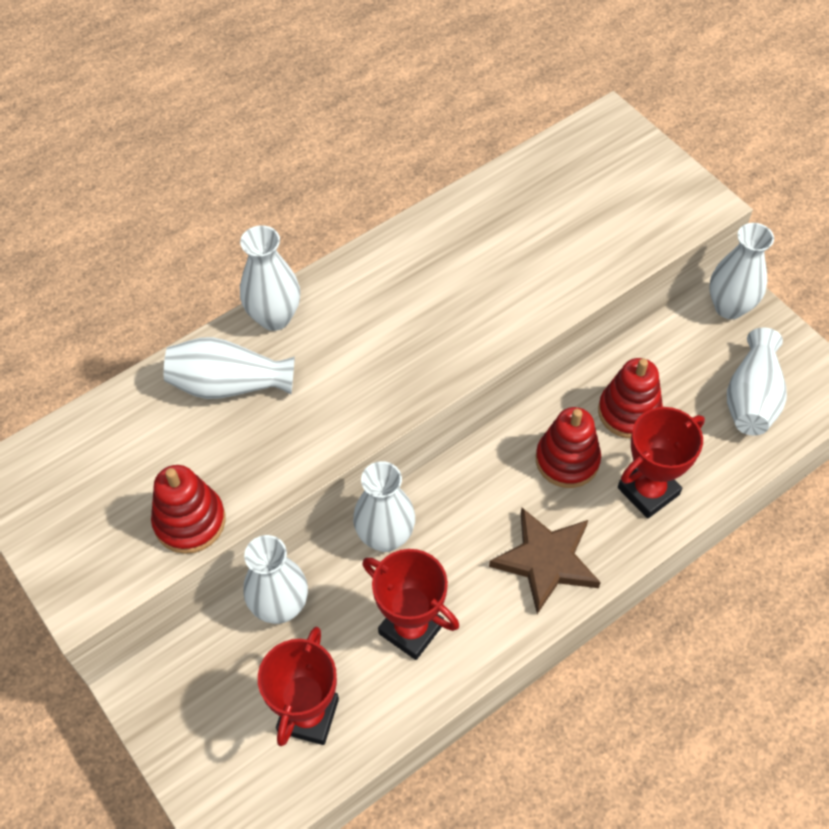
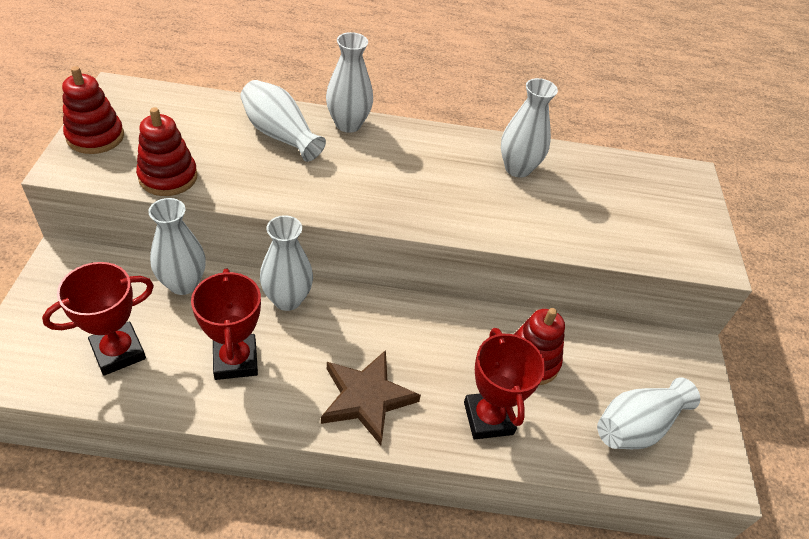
camera: 35 degrees right, 10 degrees down
red stacking toy [536,407,601,488] -> red stacking toy moved to [62,66,124,154]
red trophy [618,407,705,519] -> red trophy turned 75 degrees clockwise [464,328,545,439]
white vase [709,223,774,319] -> white vase moved to [501,78,558,178]

